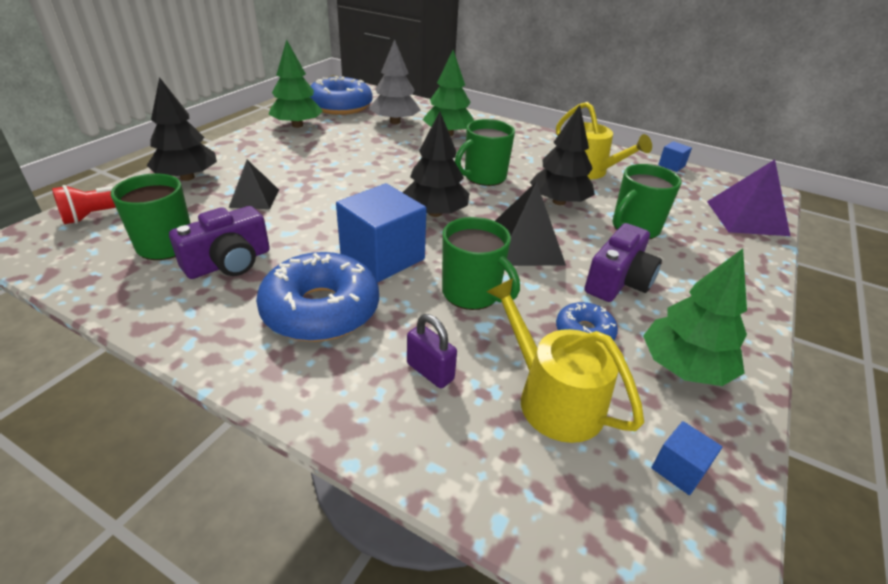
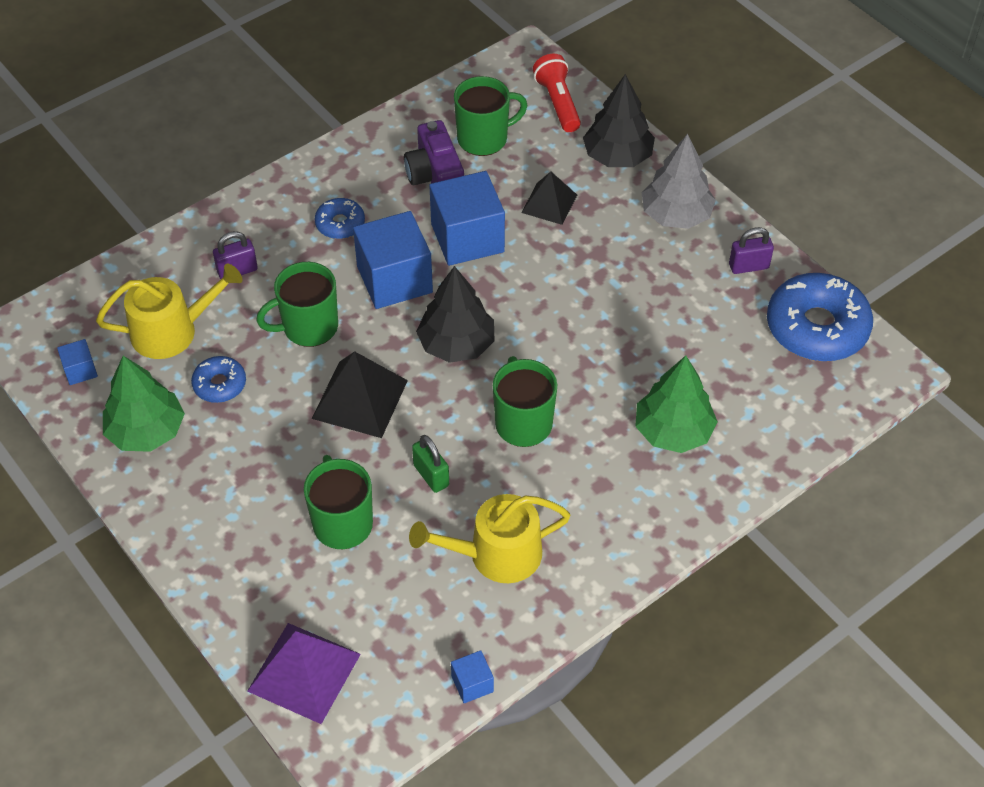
camera: 115 degrees right, 15 degrees up
blue donut [256,252,379,342] -> blue donut [315,198,365,239], size x0.51
green tree [269,40,323,128] -> purple padlock [729,227,774,274]
grey tree [370,39,420,124] -> grey tree moved to [642,134,716,229]
black tree [530,105,595,205] -> green padlock [412,435,449,493]
purple camera [585,223,662,302] -> none
none -> blue cube [429,171,505,266]

